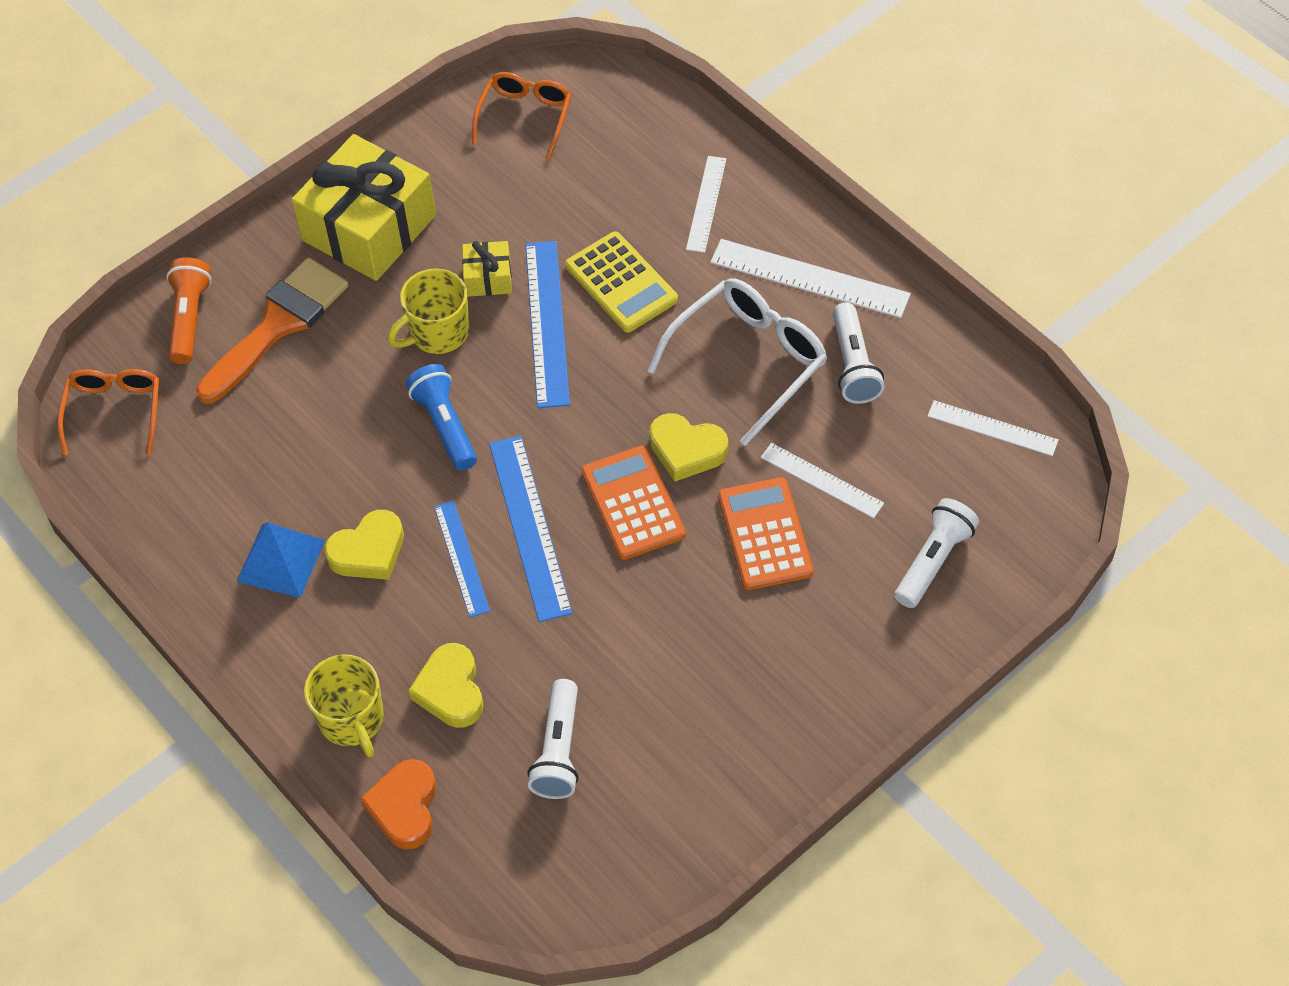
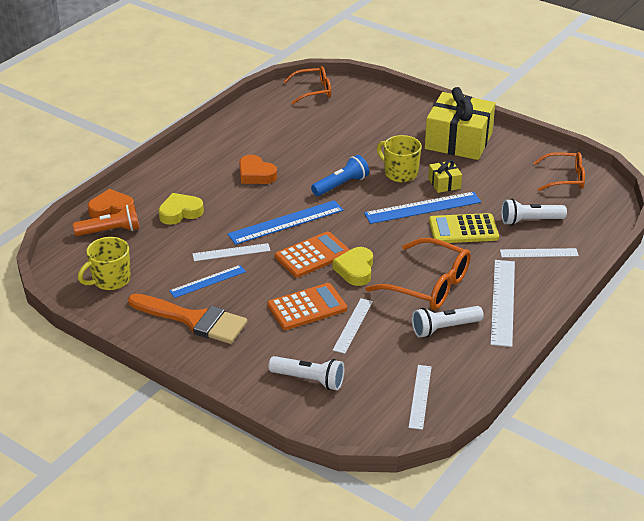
camera: 75 degrees right, 20 degrees down
orange flashlight [167,257,212,364] -> orange flashlight moved to [73,204,139,236]
orange brush [196,257,348,404] -> orange brush moved to [128,293,248,344]
blue pyramid [236,522,325,598] -> none
yellow mug [304,654,384,757] -> yellow mug moved to [78,237,131,290]
yellow heart [325,510,404,580] -> orange heart [239,155,277,184]
blue ruler [434,501,490,617] -> blue ruler moved to [169,265,246,298]
white flashlight [527,679,579,799] -> white flashlight moved to [501,199,567,225]
yellow calculator [565,231,678,332] -> yellow calculator turned 45 degrees clockwise [429,213,499,243]
white glasses [647,279,827,446] -> orange glasses [366,238,471,310]
none -> white ruler [192,243,271,261]

